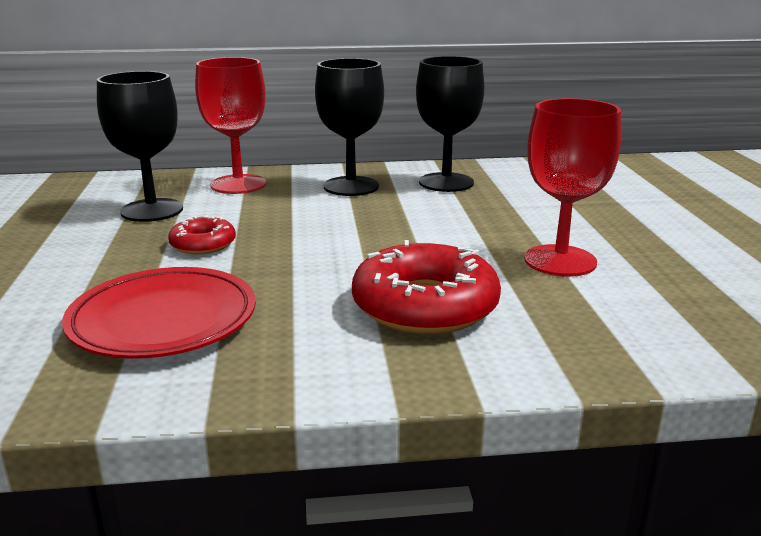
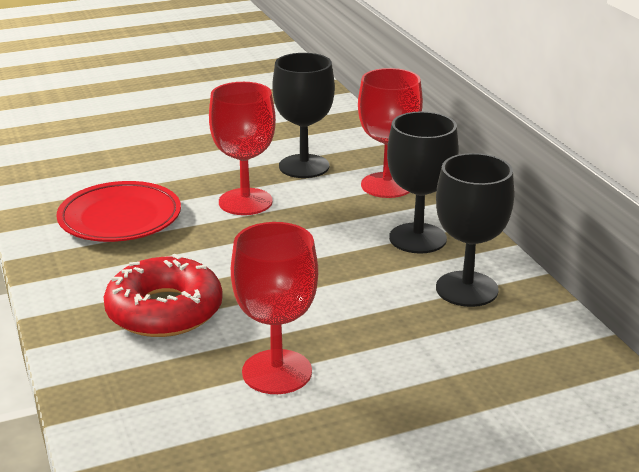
camera: 75 degrees right, 5 degrees up
red donut [168,215,236,254] -> red goblet [209,82,276,215]

